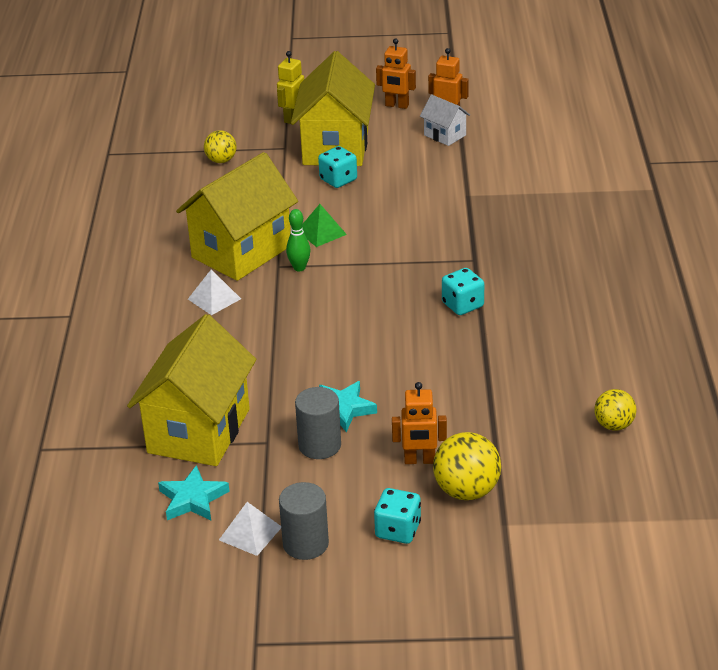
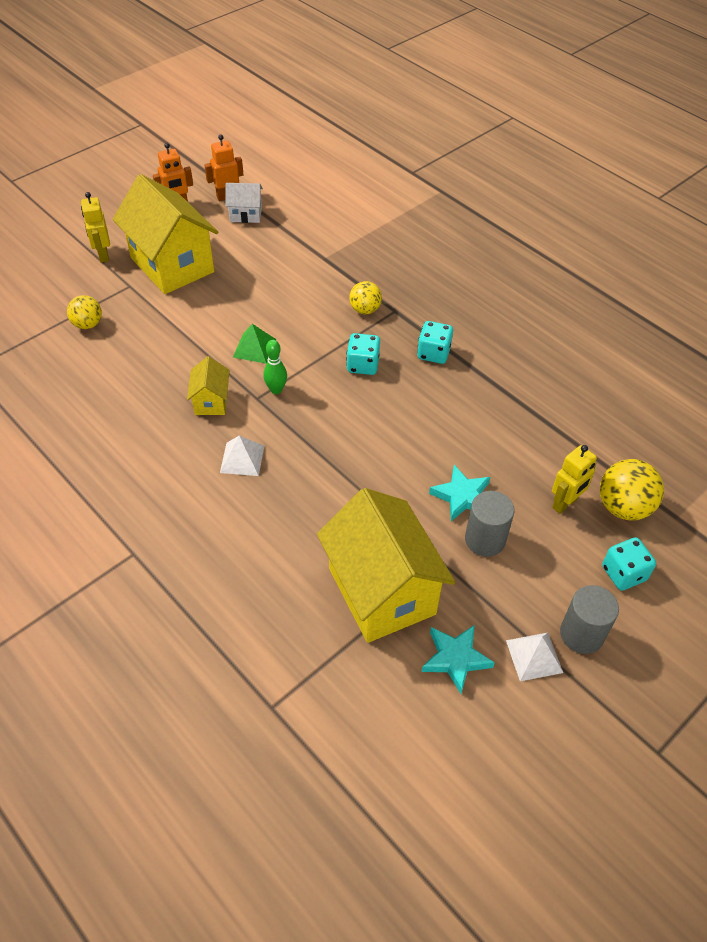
camera: 45 degrees left, 15 degrees up
yellow house [176,152,298,281] -> yellow house [187,356,229,415], size x0.46
turquoise dice [318,146,357,188] -> turquoise dice moved to [346,333,380,375]
orange robot [392,382,447,464] -> yellow robot [552,445,597,514]
yellow ball [594,389,636,431] -> yellow ball moved to [349,281,382,314]

